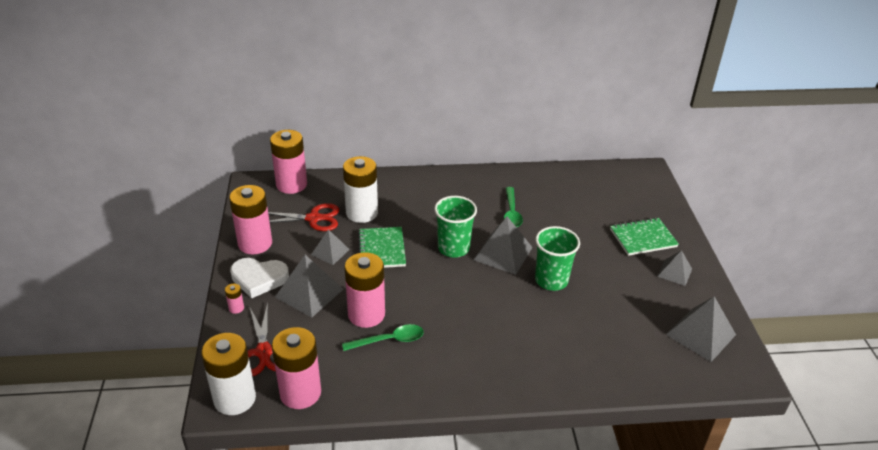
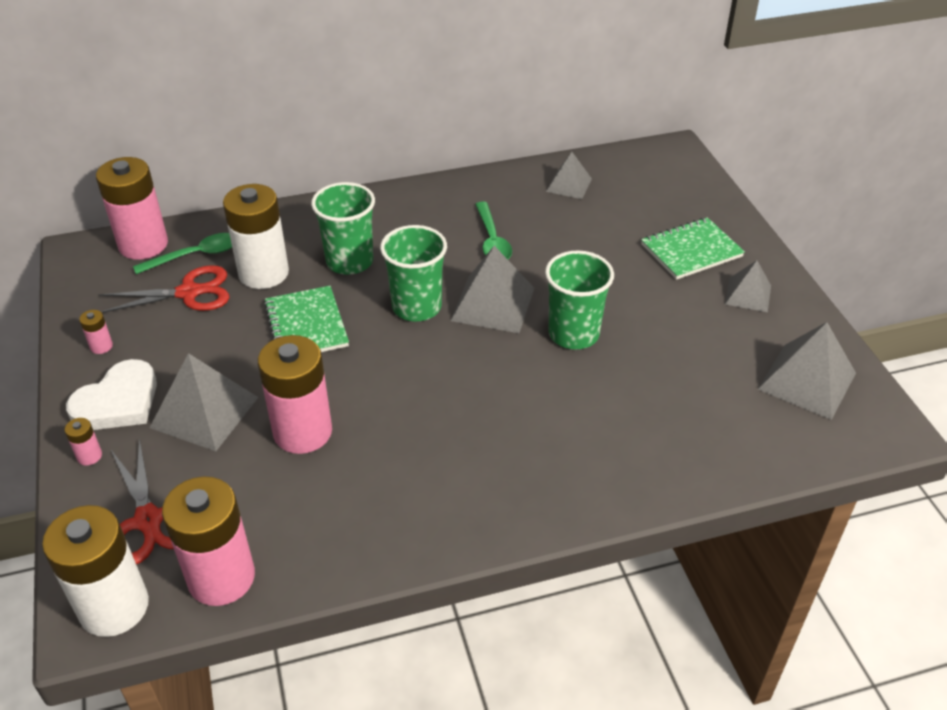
camera: 10 degrees left, 5 degrees up
pink battery [229,185,272,254] -> pink battery [79,310,113,354], size x0.41
white heart [230,258,289,299] -> white heart turned 45 degrees counterclockwise [66,359,157,430]
grey pyramid [311,229,350,265] -> grey pyramid moved to [546,152,592,199]
green spoon [342,324,424,351] -> green spoon moved to [133,233,232,274]
none -> green cup [311,182,375,275]

